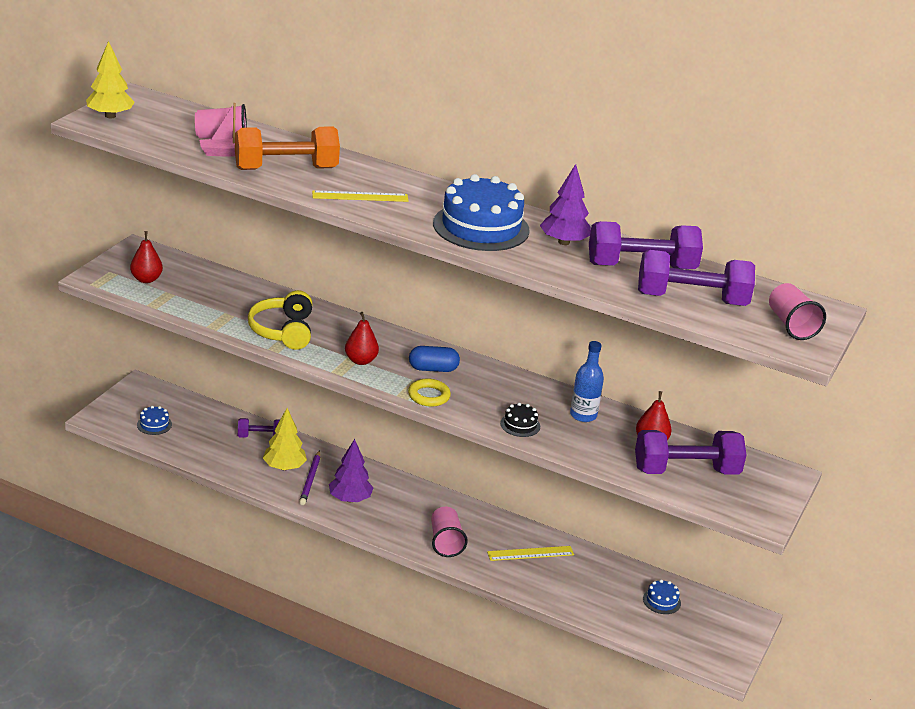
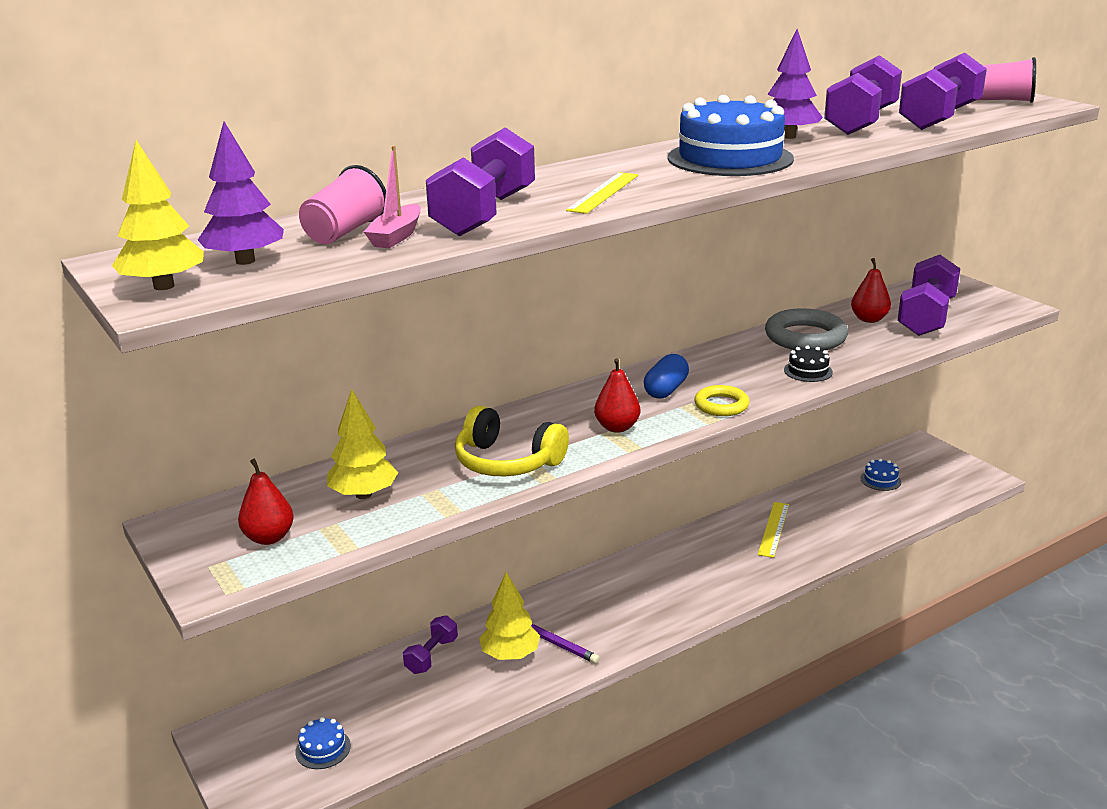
camera: 55 degrees left, 5 degrees down
orange dumbbell [235,127,340,170] -> purple dumbbell [426,127,535,237]
purple tree [329,439,373,502] -> purple tree moved to [198,121,284,265]
pink cup [431,507,468,557] -> none
blue bottle [570,341,604,422] -> grey ring [765,308,848,351]
none -> yellow tree [327,389,398,499]

